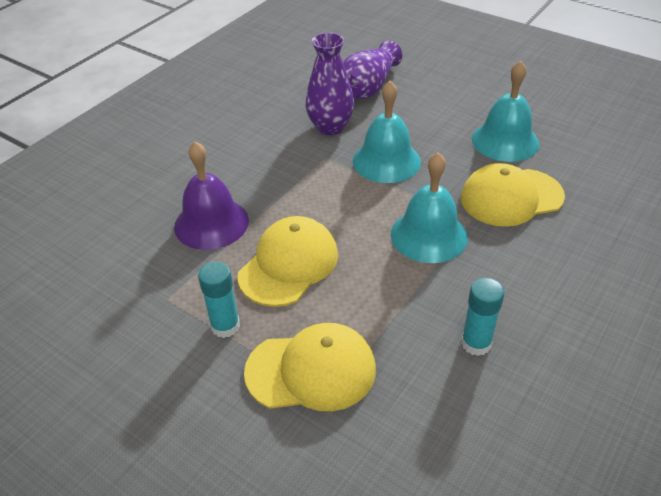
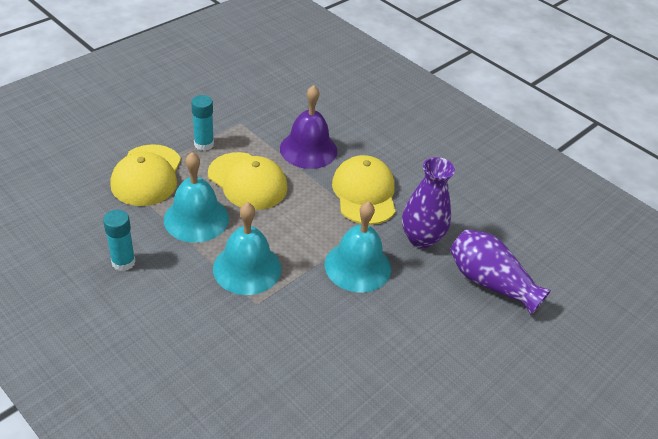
camera: 95 degrees right, 0 degrees up
yellow cap [461,163,565,227] -> yellow cap moved to [332,155,396,225]
turquoise bell [472,61,539,162] -> turquoise bell moved to [164,152,229,243]

